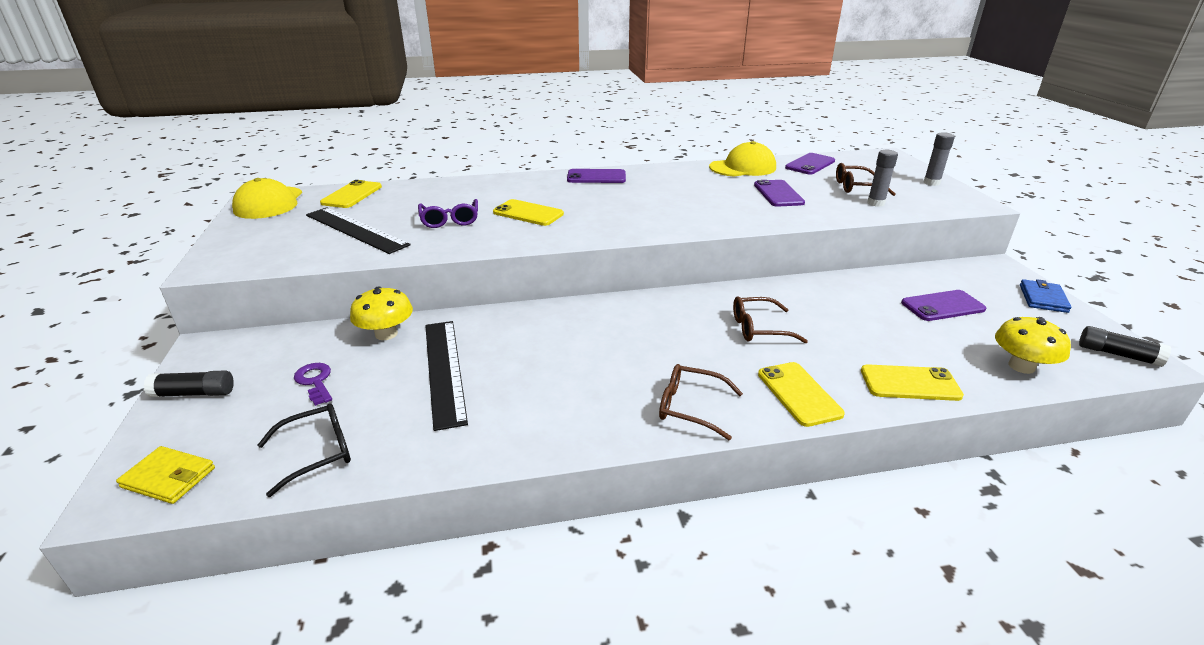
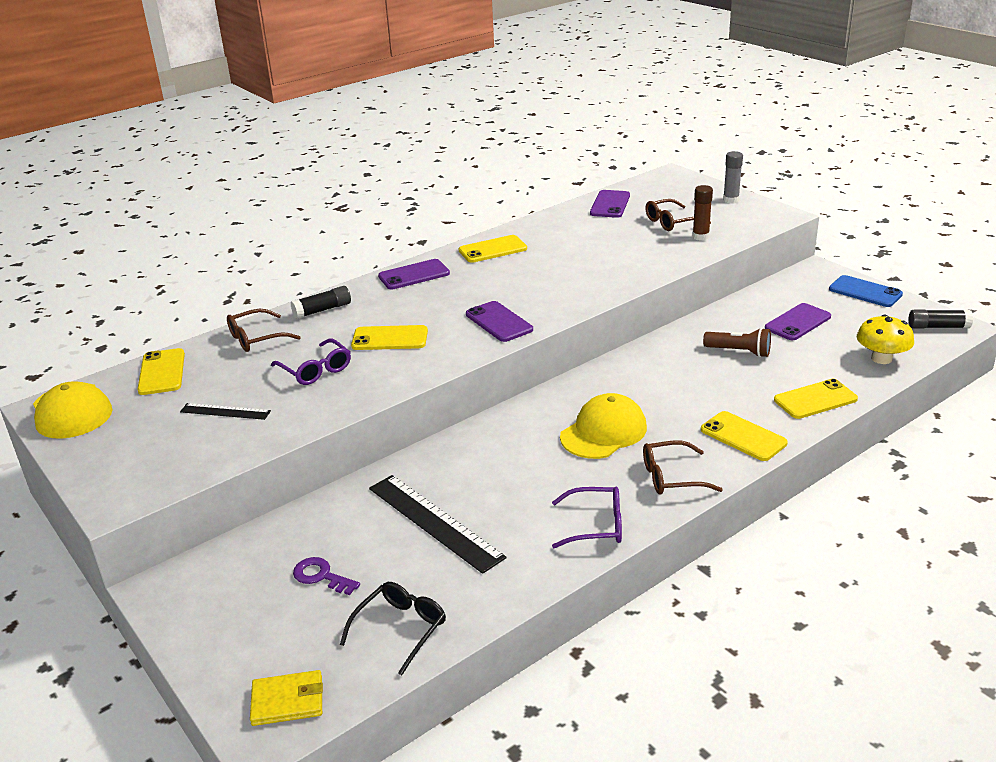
camera: 25 degrees left, 0 degrees up
black glue stick [143,370,234,397] -> black glue stick moved to [291,286,351,319]
black ruler [306,207,411,254] -> black ruler [180,403,271,420], size x0.54
yellow mushroom [350,286,413,340] -> none
yellow cap [709,141,776,177] -> yellow cap moved to [560,393,647,459]
brown glasses [733,296,808,343] -> brown glasses moved to [227,309,301,352]
purple phone [754,180,805,206] -> purple phone moved to [466,301,533,342]
grey glue stick [867,150,898,207] -> brown glue stick [692,185,713,241]
blue wallet [1020,279,1072,313] -> blue phone [829,275,903,307]
none -> yellow phone [459,235,527,263]
none -> purple glasses [552,487,622,548]
none -> brown flashlight [703,328,771,357]

